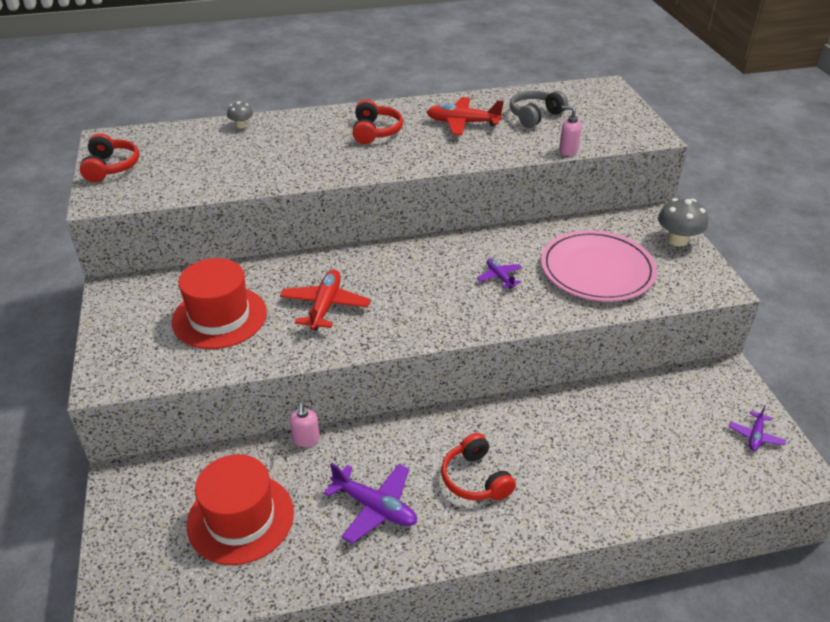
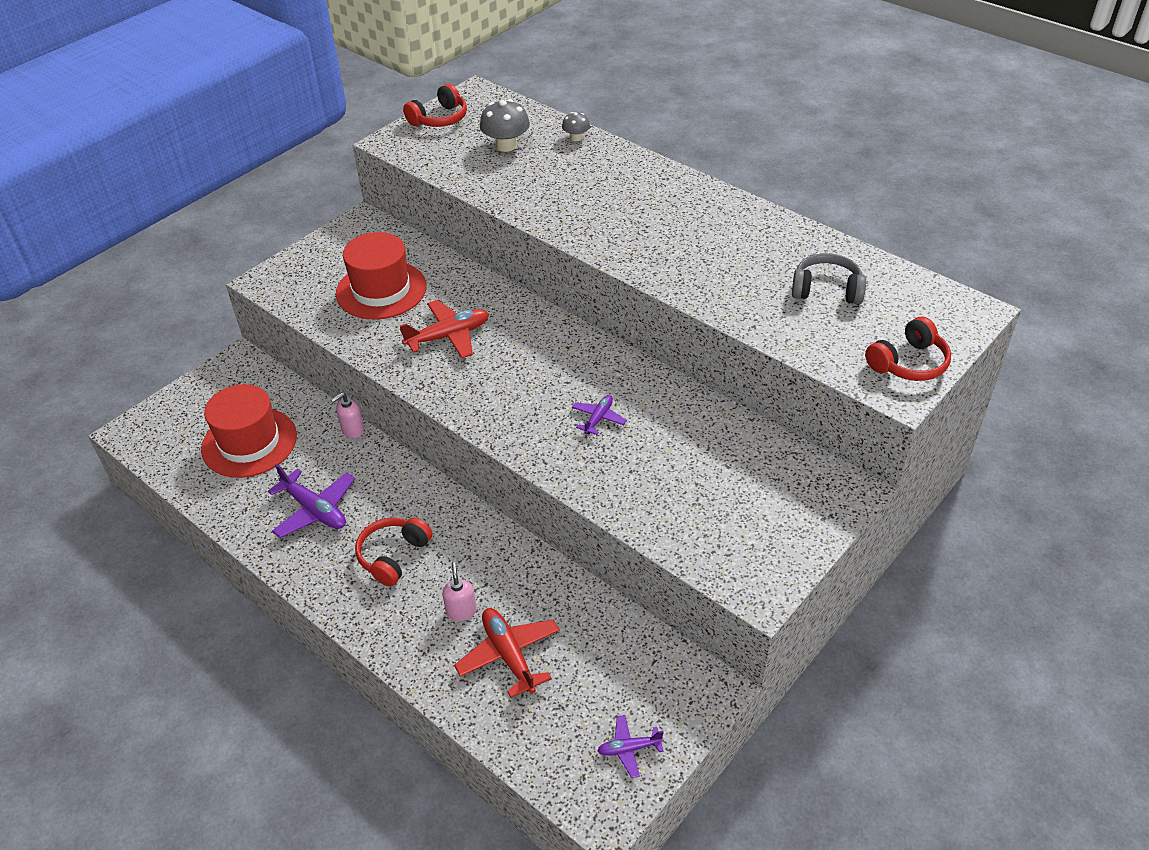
camera: 55 degrees right, 5 degrees up
purple plane [324,463,417,544] -> purple plane turned 45 degrees counterclockwise [268,464,355,538]
red headphones [353,99,403,144] -> red headphones moved to [865,317,951,381]
red plane [427,97,504,135] -> red plane moved to [454,608,560,698]
pink plate [541,230,657,302] -> none
pink soap dispenser [559,106,582,156] -> pink soap dispenser moved to [442,562,477,621]
grey mushroom [658,198,708,246] -> grey mushroom moved to [480,99,530,152]

